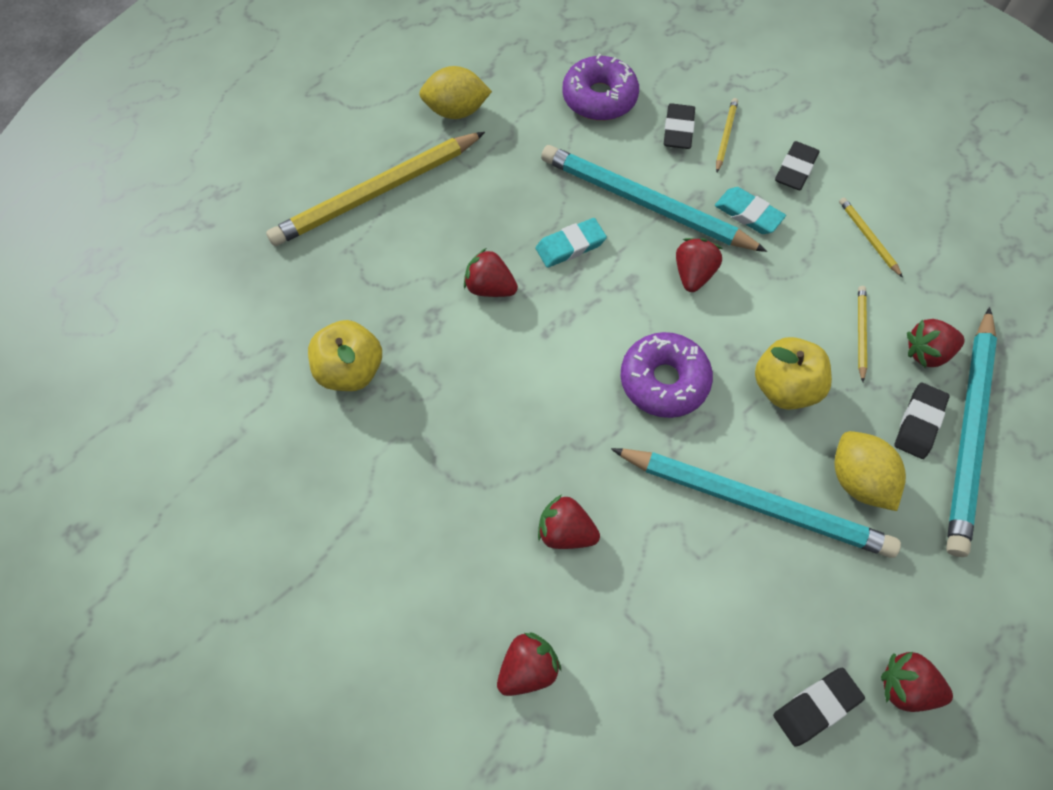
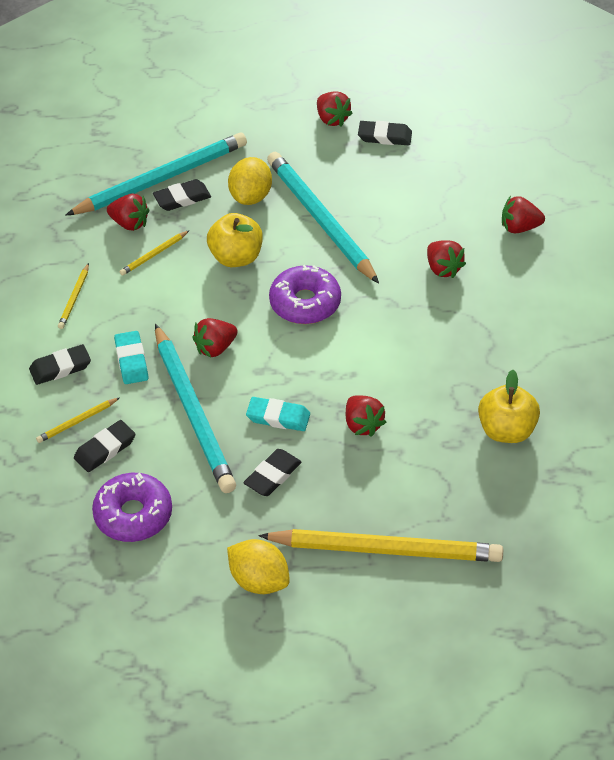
camera: 140 degrees left, 15 degrees down
none -> black eraser [243,449,302,496]

